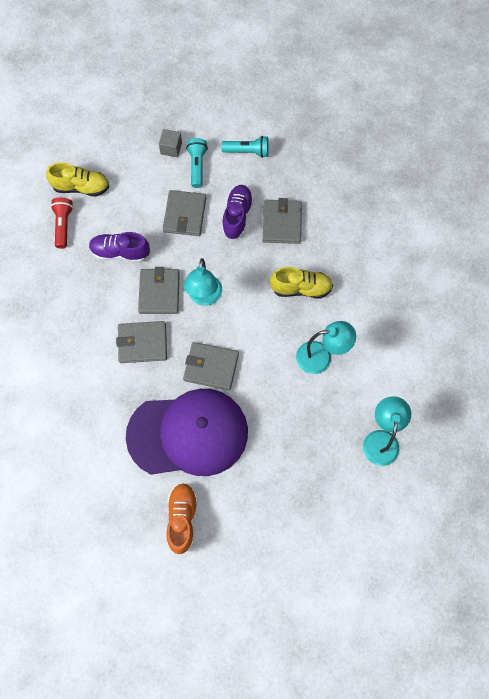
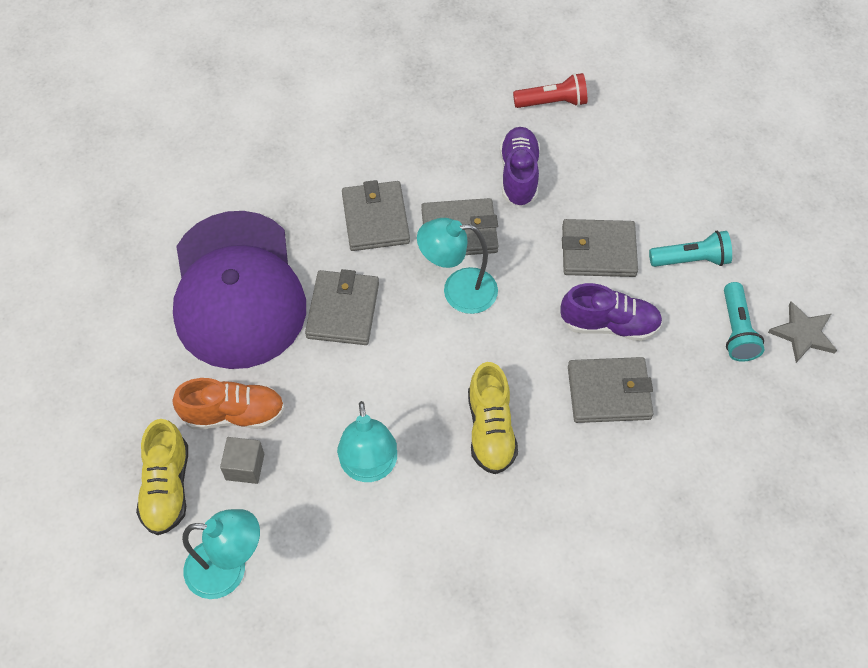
camera: 85 degrees right, 10 degrees down
yellow shoe [46,162,109,196] -> yellow shoe moved to [136,419,188,535]
grey cube [159,129,182,157] -> grey cube moved to [220,437,264,484]
orange shoe [166,483,198,554] -> orange shoe moved to [172,378,285,429]
none -> grey star [768,301,837,363]

